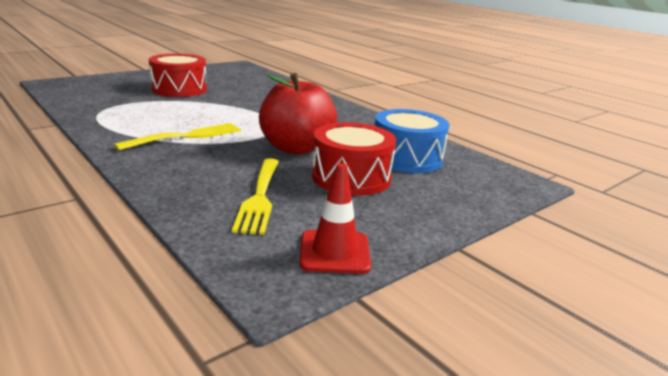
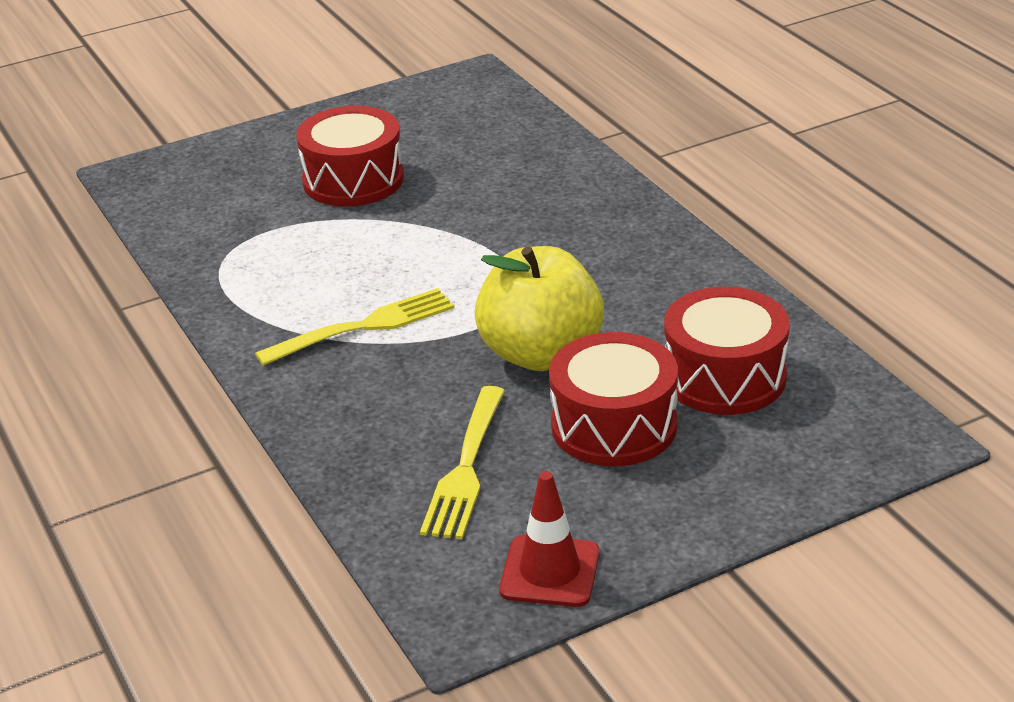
camera: 15 degrees right, 10 degrees up
red apple [259,73,337,155] -> yellow apple [474,246,604,371]
blue drum [375,109,450,173] -> red drum [664,287,790,415]

